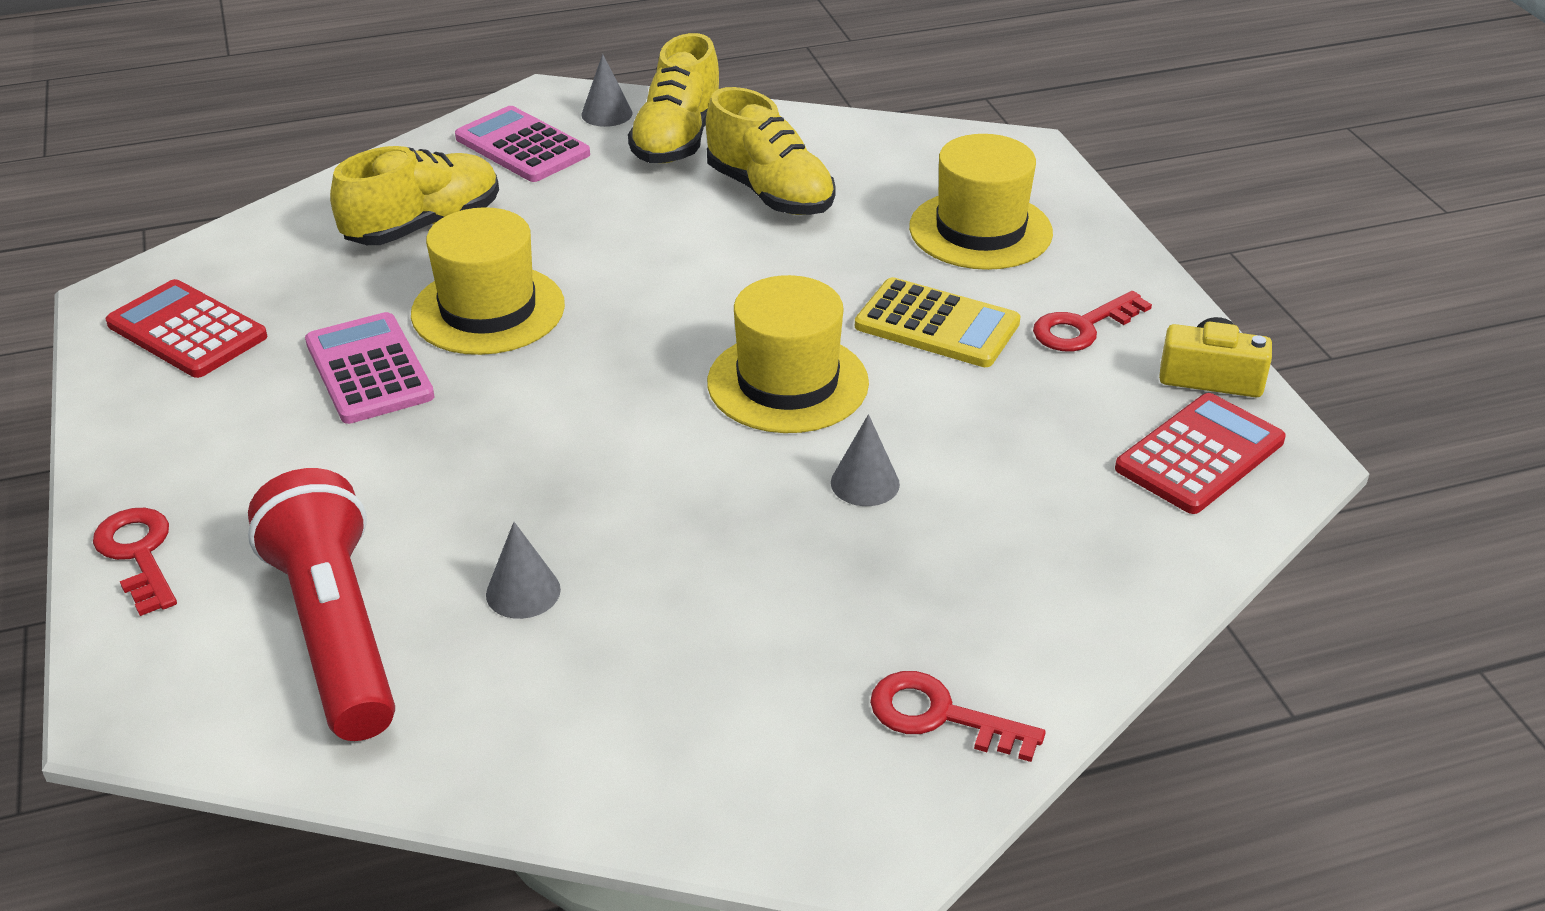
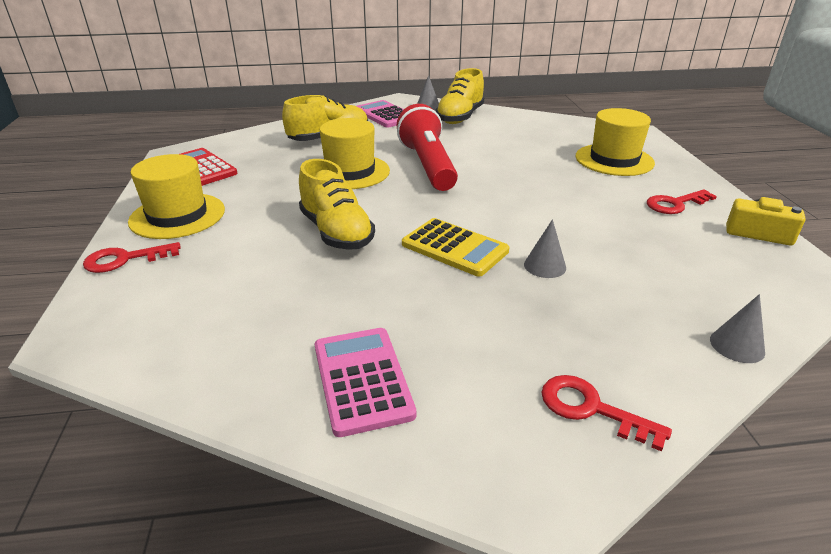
camera: 10 degrees right, 5 degrees down
red key [93,508,177,616] -> red key turned 90 degrees counterclockwise [83,242,181,273]
red flashlight [248,468,395,741] -> red flashlight moved to [397,104,458,191]
pink calculator [305,312,435,424] -> pink calculator moved to [315,328,416,437]
grey cone [486,522,561,619] -> grey cone moved to [710,294,765,363]
yellow shoe [706,87,836,215] -> yellow shoe moved to [299,159,375,250]
yellow hat [707,275,869,433] -> yellow hat moved to [128,154,225,239]
yellow calculator [855,277,1021,367] -> yellow calculator moved to [402,218,509,277]
red calculator [1115,393,1286,514] -> none

